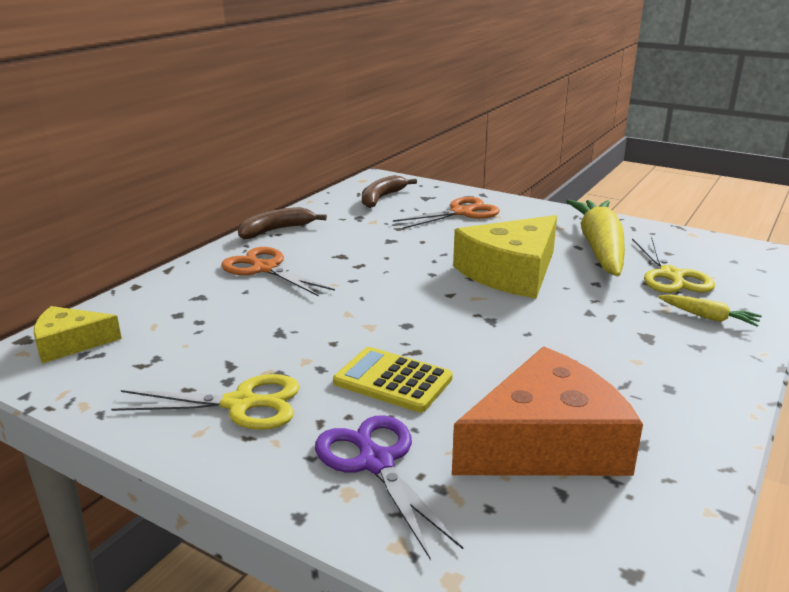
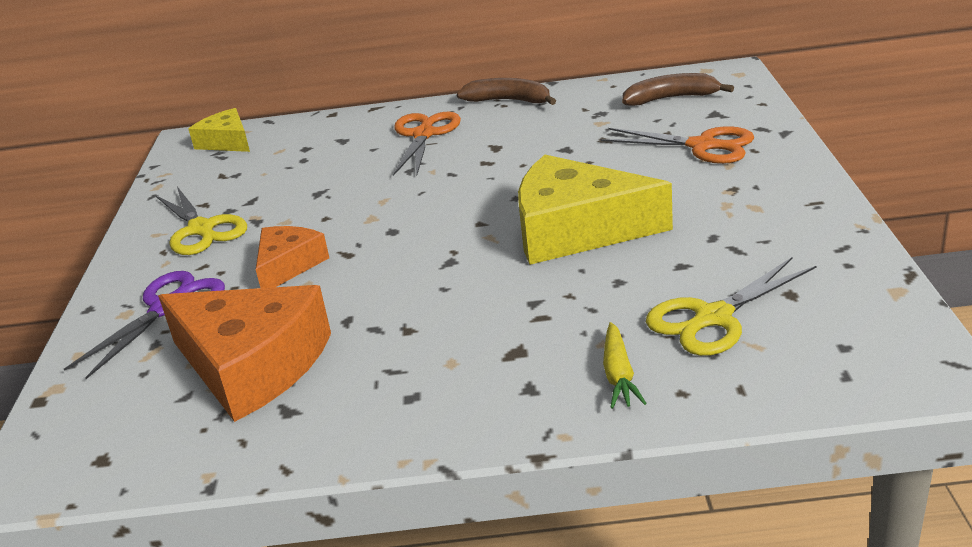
camera: 60 degrees right, 5 degrees up
yellow calculator [333,347,453,412] -> orange cheese [256,226,329,288]
yellow carrot [566,199,625,276] -> none

